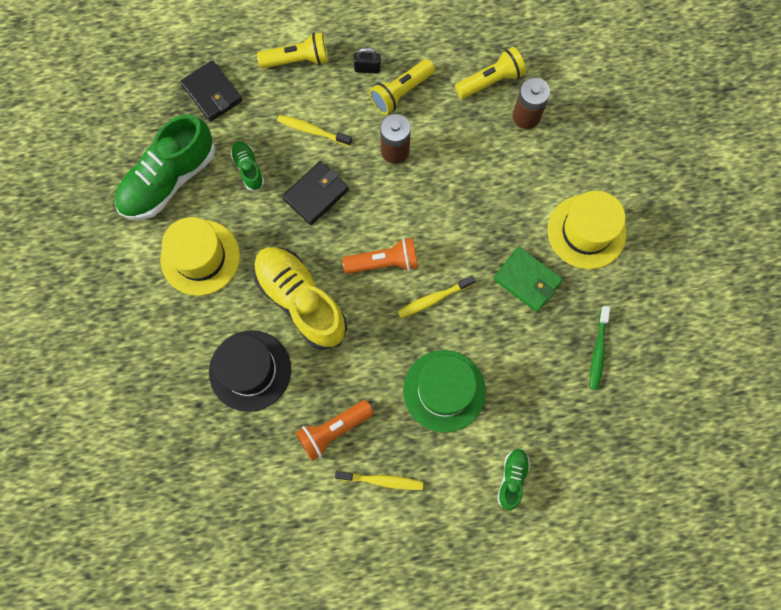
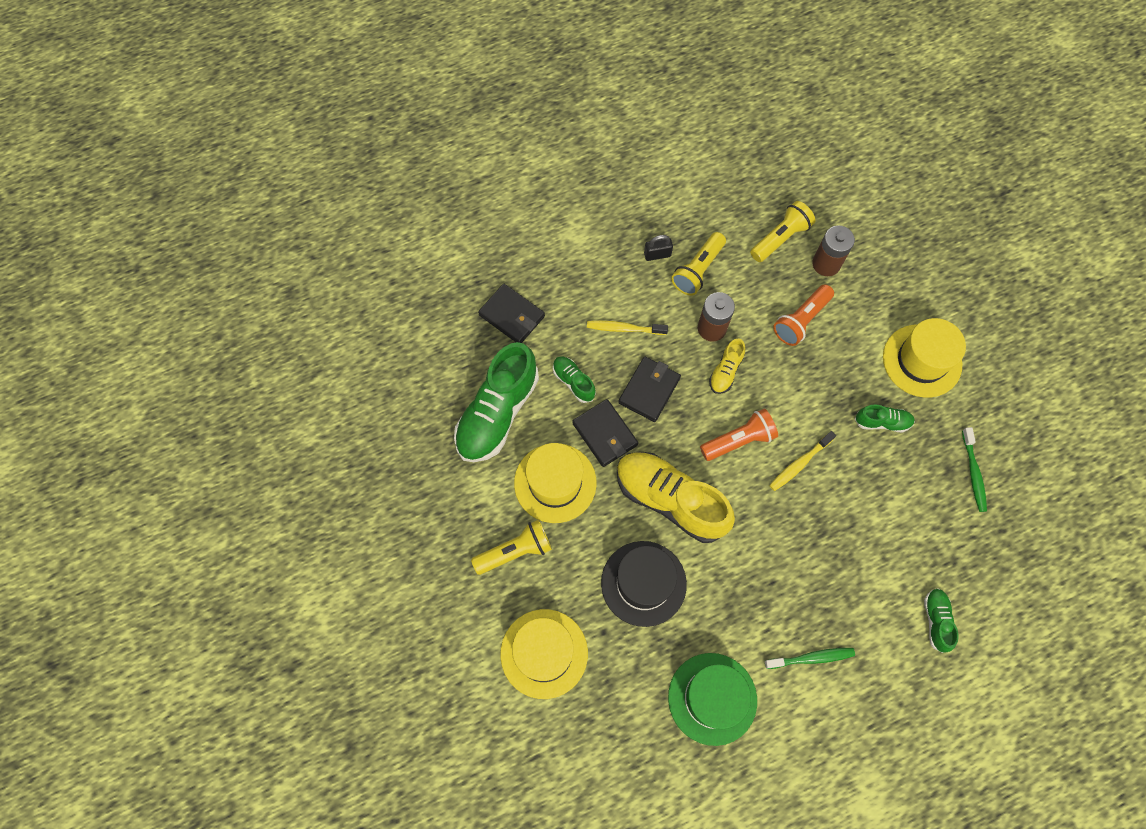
camera: 15 degrees left, 5 degrees down
yellow flashlight [257,32,328,68] -> yellow flashlight moved to [471,520,552,575]
orange flashlight [296,400,374,461] -> orange flashlight moved to [773,284,834,346]
yellow toothbrush [335,471,424,490] -> green toothbrush [765,648,855,669]
green hat [403,350,486,432] -> green hat moved to [668,653,757,746]
green wallet [493,247,563,312] -> green shoe [855,405,915,433]
none -> yellow hat [500,609,588,699]
none -> black wallet [572,399,638,467]
none -> yellow shoe [709,339,745,394]

